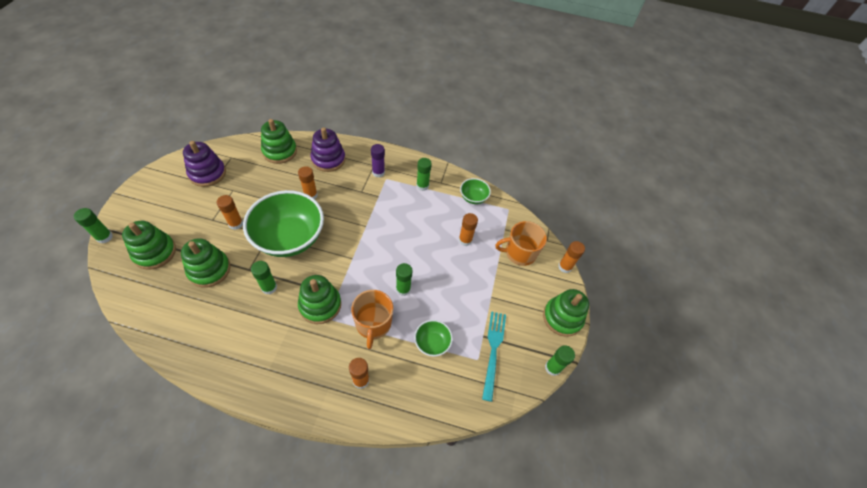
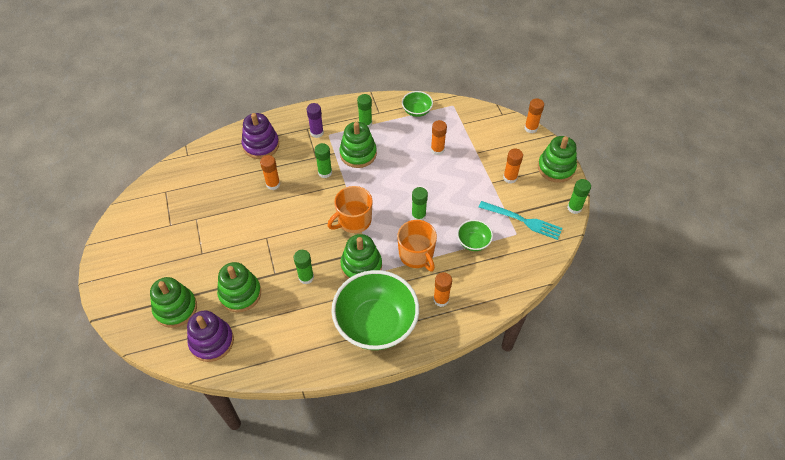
camera: 25 degrees left, 0 degrees up
green glue stick [74,208,113,243] -> green glue stick moved to [315,143,332,178]
purple stacking toy [183,141,226,187] -> purple stacking toy moved to [187,311,234,362]
orange glue stick [217,195,243,230] -> orange glue stick moved to [503,149,523,184]
green bowl [243,190,324,257] -> green bowl moved to [331,270,419,350]
green stacking toy [261,119,297,164] -> green stacking toy moved to [339,122,377,168]
turquoise fork [482,311,506,402] -> turquoise fork turned 135 degrees clockwise [479,201,562,240]
orange mug [495,221,547,266] -> orange mug moved to [327,186,372,233]

